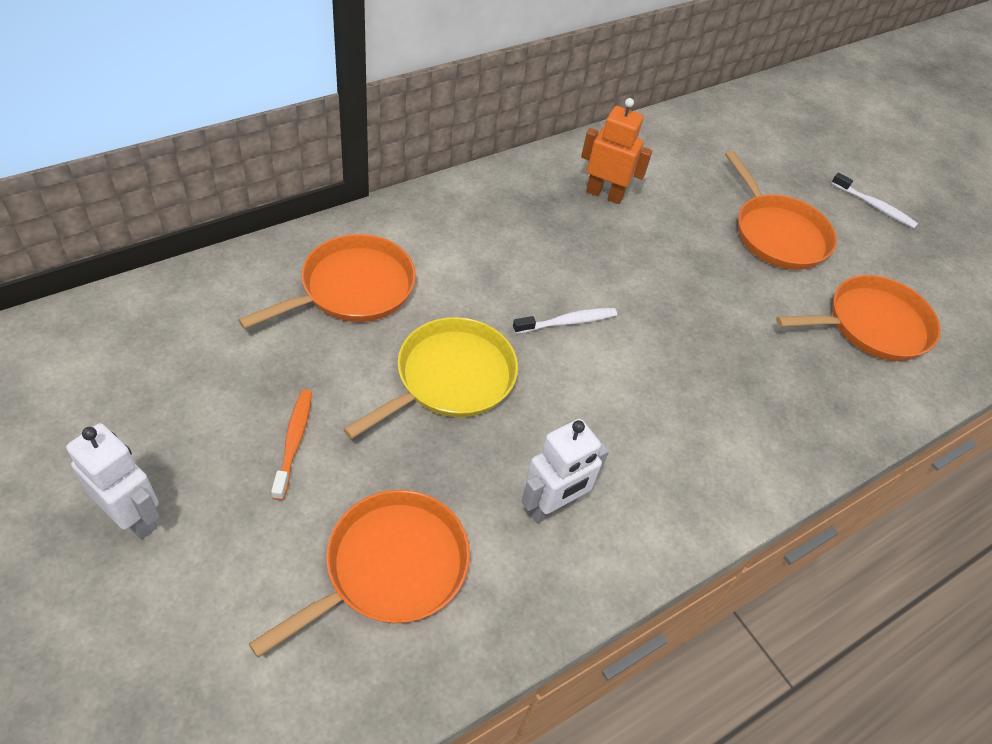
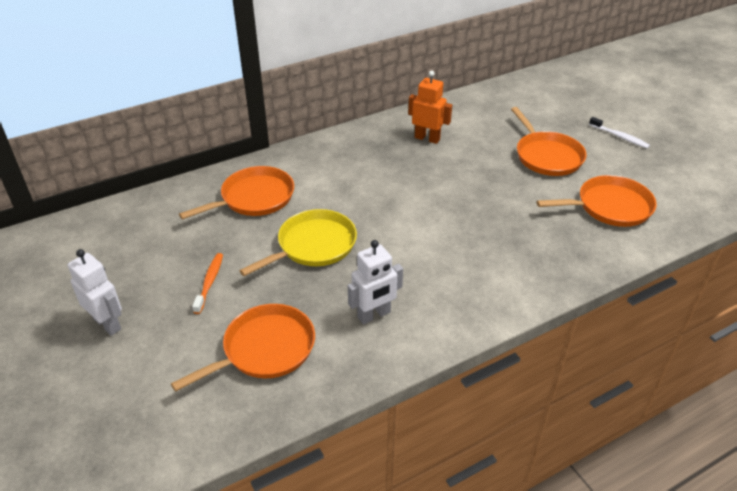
camera: 10 degrees right, 10 degrees down
white toothbrush [513,308,617,334] -> none

